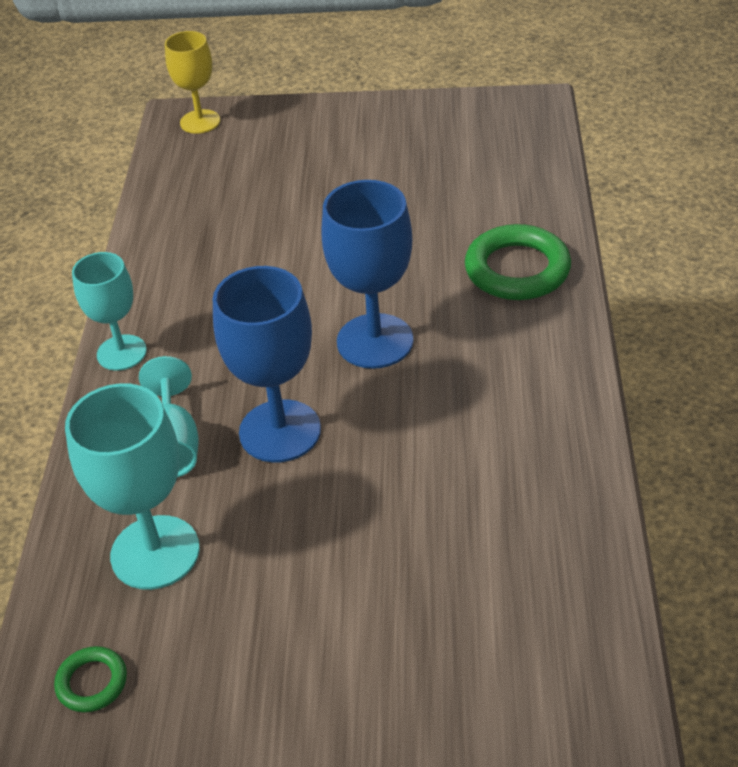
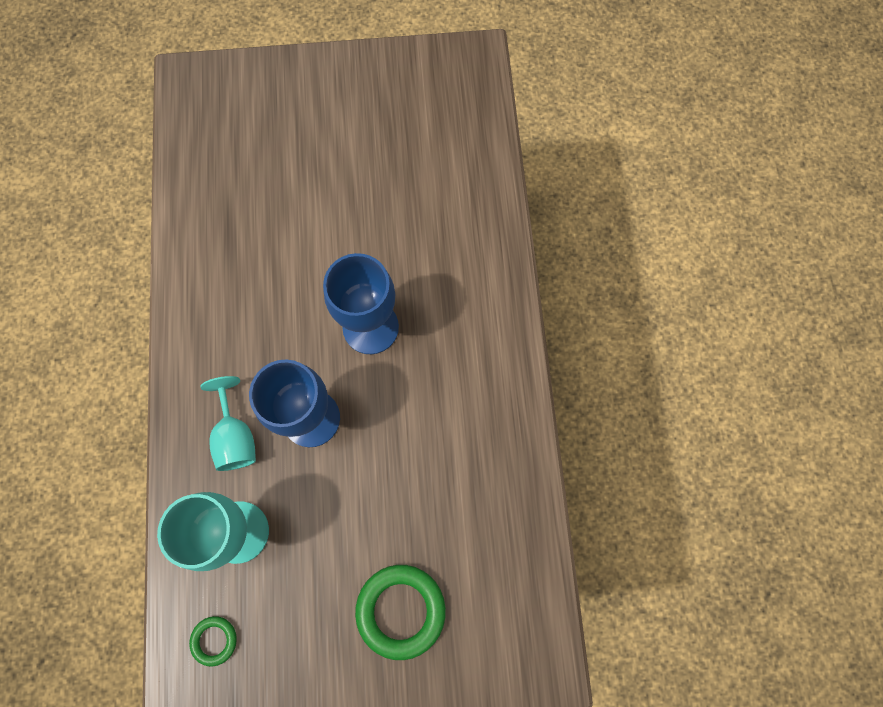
camera: 10 degrees left, 30 degrees up
turquoise goblet [72,252,147,371] -> none
yellow goblet [165,31,220,134] -> none
green ring [465,224,571,300] -> green ring moved to [355,565,446,660]

